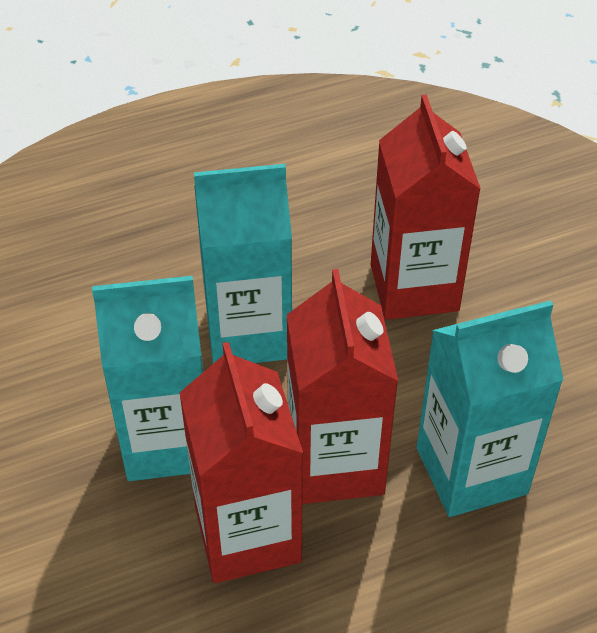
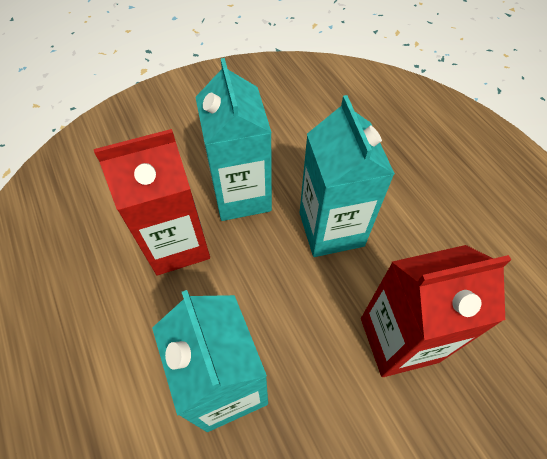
camera: 85 degrees right, 10 degrees up
red carton [287,269,398,504] -> none

